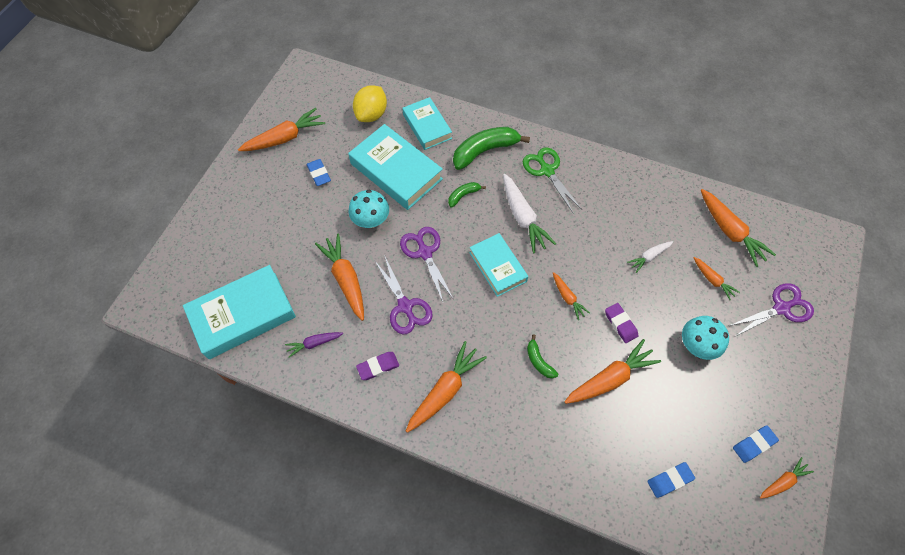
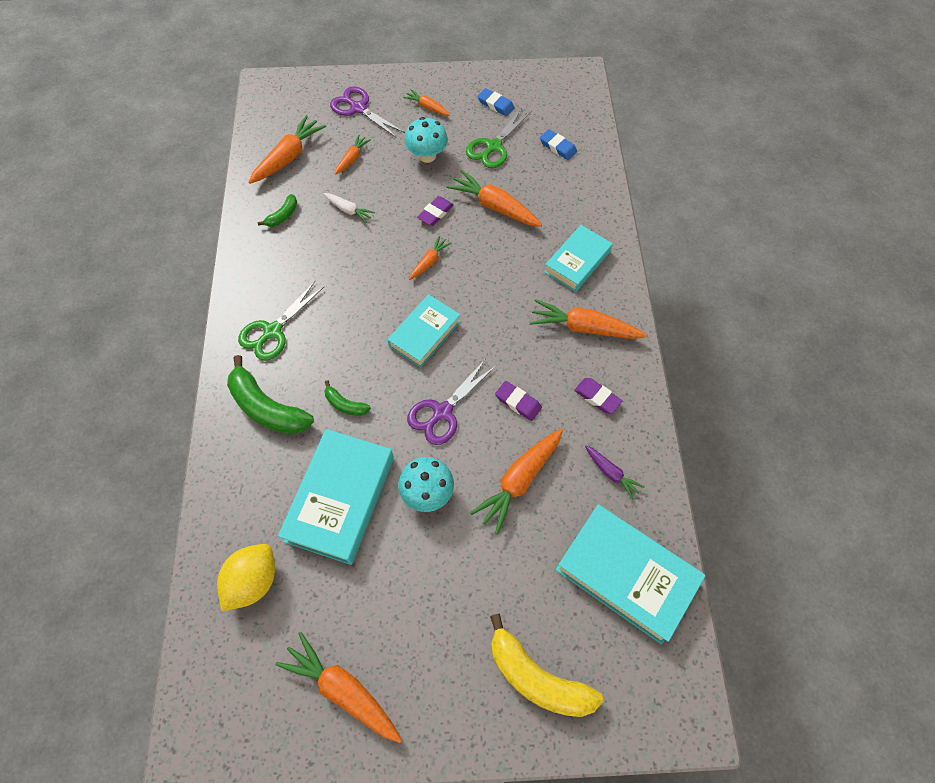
camera: 115 degrees left, 0 degrees up
blue eraser [307,159,331,186] -> none
yellow lemon [353,85,387,122] -> yellow lemon turned 60 degrees counterclockwise [217,544,275,611]
purple scissors [374,255,433,334] -> purple eraser [495,381,542,421]
turquoise book [402,97,452,150] -> turquoise book moved to [544,225,613,292]
white carrot [503,174,556,253] -> none
green banana [527,334,558,379] -> green banana moved to [258,194,297,227]
orange carrot [760,457,814,499] -> orange carrot moved to [403,89,450,116]
none -> green scissors [466,108,531,168]
none -> yellow banana [490,614,603,717]

